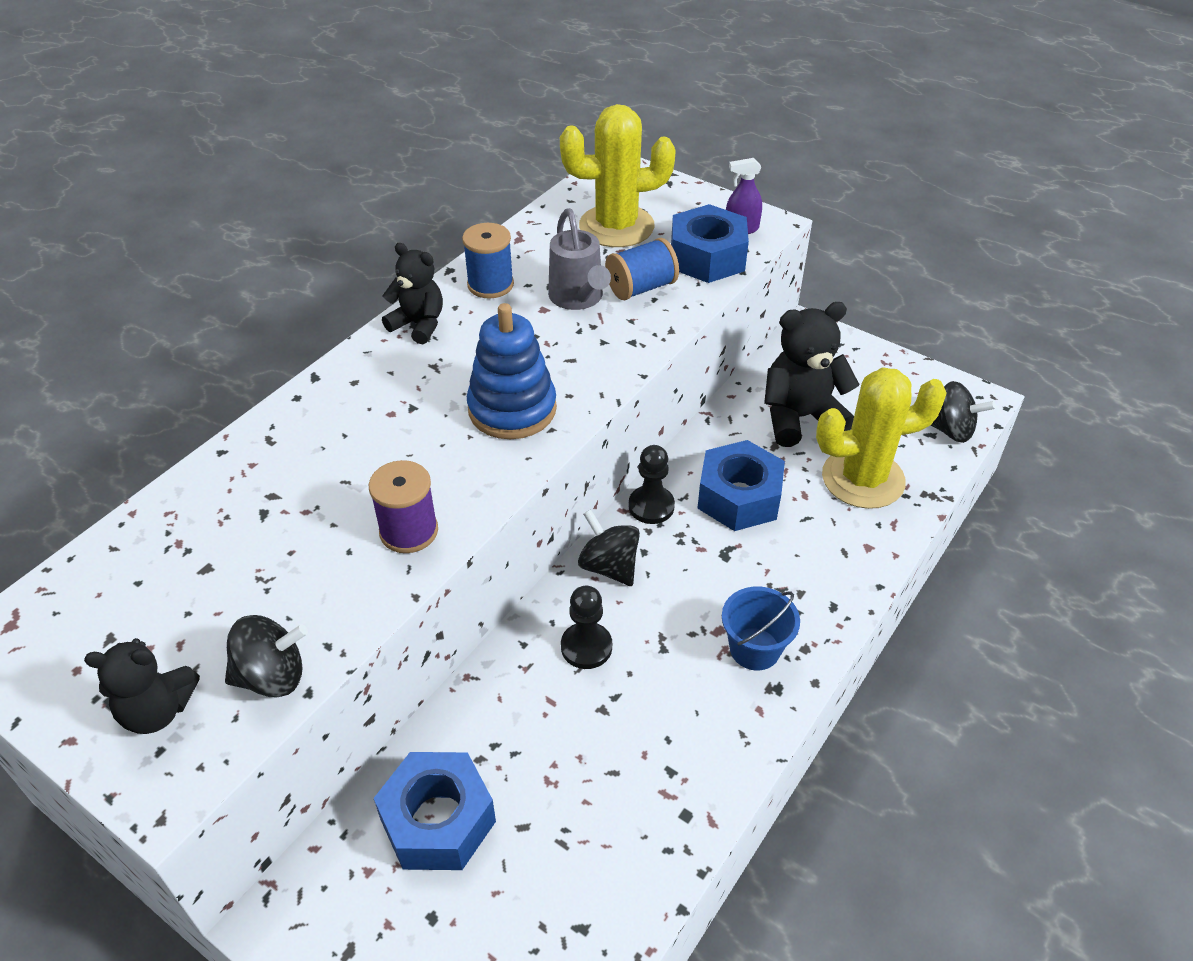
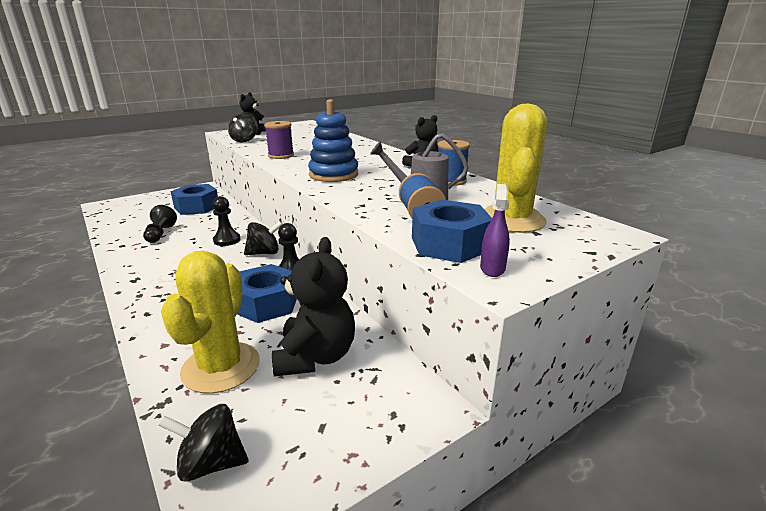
camera: 110 degrees right, 20 degrees down
blue bucket [722,587,800,670] -> none
black spinning top [931,381,996,443] -> black spinning top turned 45 degrees clockwise [159,404,249,482]
none -> black pawn [143,205,177,243]

